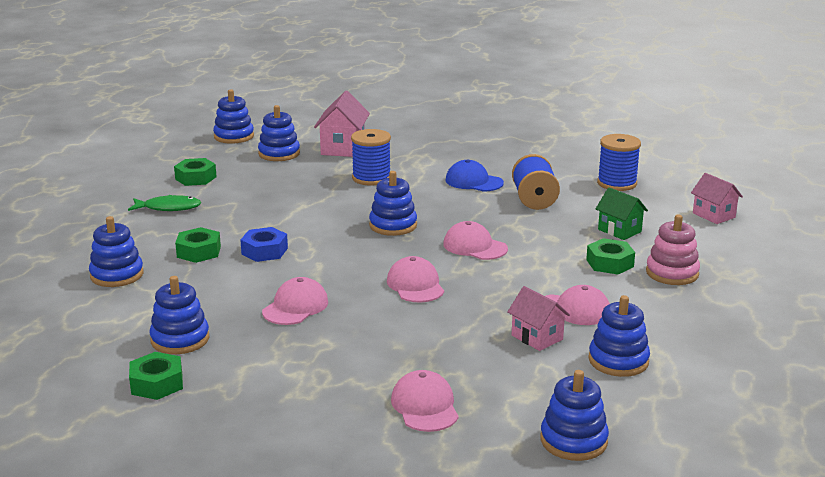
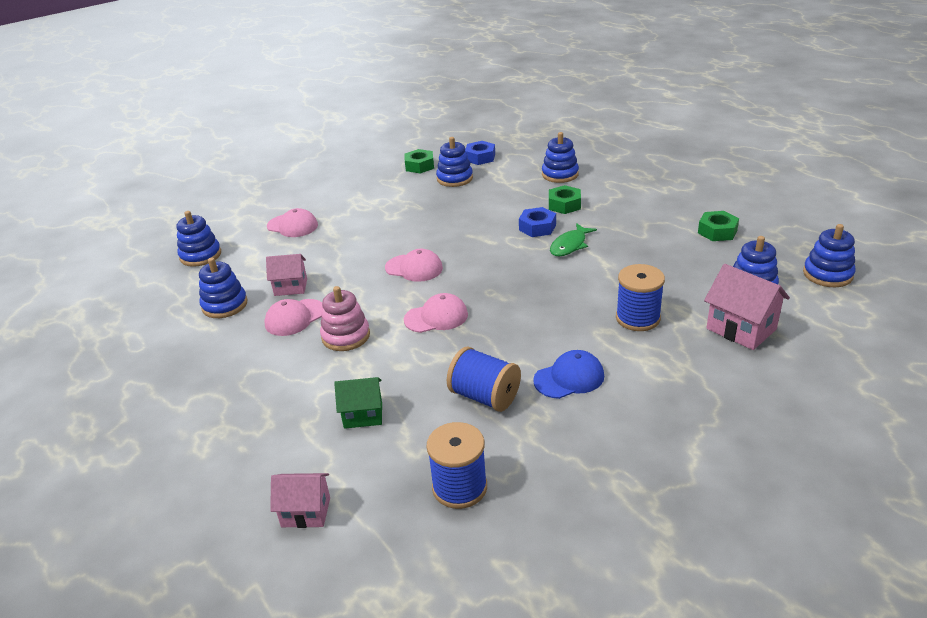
camera: 130 degrees right, 10 degrees up
green fish [128,195,201,211] -> green fish moved to [550,223,597,256]
pink cap [262,277,328,325] -> none
blue stacking toy [369,171,417,236] -> none
green nut [586,238,635,274] -> none
pink stacking toy [646,215,700,285] -> pink stacking toy moved to [320,286,370,351]
none -> blue nut [465,141,495,165]

